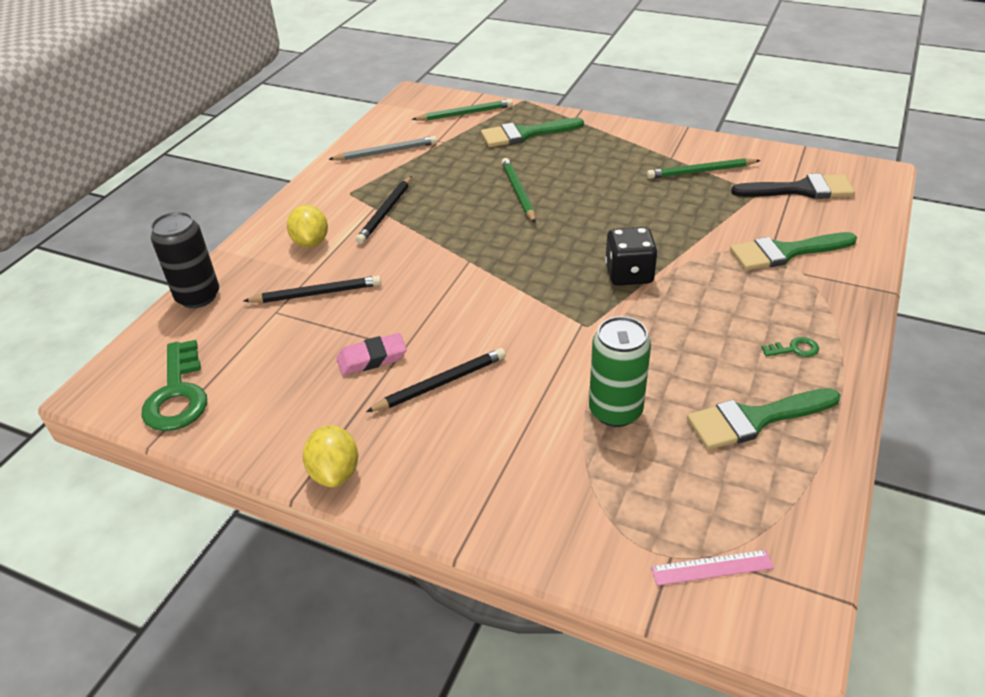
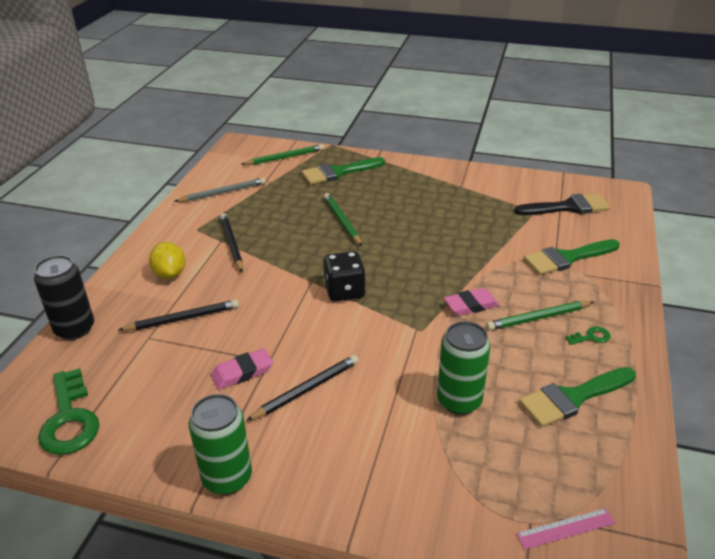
camera: 10 degrees left, 5 degrees down
yellow lemon [303,425,358,487] -> green can [189,394,252,495]
black pencil [356,176,412,244] -> black pencil turned 150 degrees clockwise [220,213,243,272]
black dice [605,227,658,286] -> black dice moved to [323,251,366,302]
green pencil [647,158,761,179] -> green pencil moved to [486,301,594,331]
none -> pink eraser [444,288,499,316]

